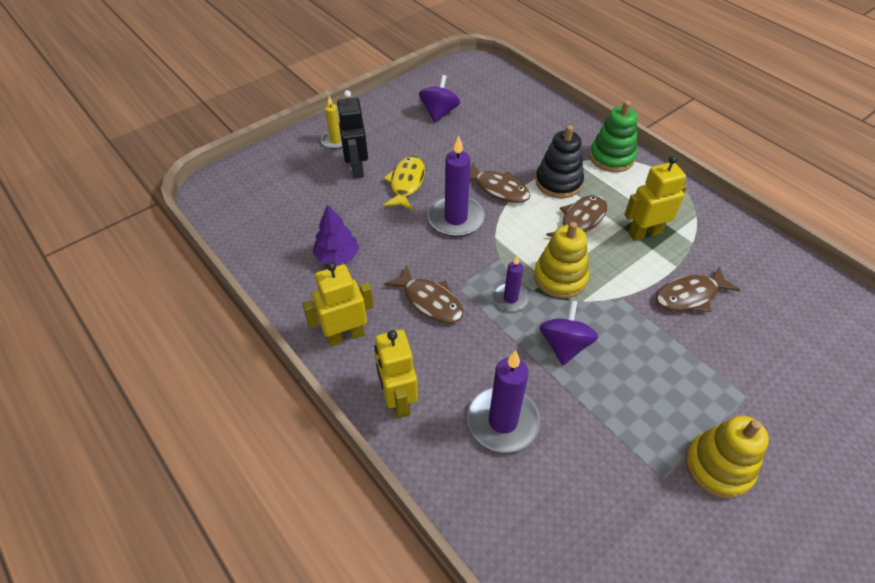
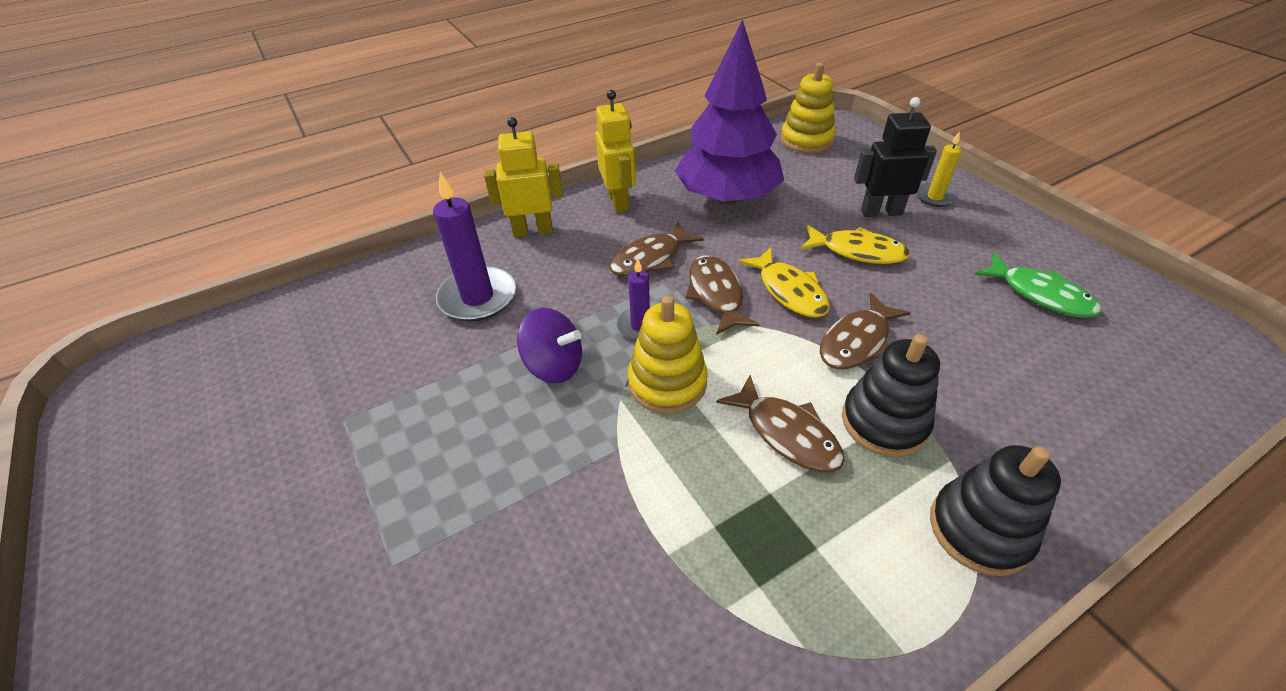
camera: 100 degrees right, 5 degrees down
purple tree [313,204,359,266] -> purple tree [674,19,784,204], size x2.05
purple spinning top [419,75,460,123] -> green fish [974,253,1101,318]
purple candle [428,136,485,237] -> yellow fish [738,247,830,318]
green stacking toy [589,100,638,172] -> black stacking toy [930,445,1061,576]
yellow robot [624,156,687,241] -> none
brown fish [656,266,740,312] -> brown fish moved to [685,255,760,335]
yellow stacking toy [685,416,769,499] -> yellow stacking toy moved to [781,63,835,153]

